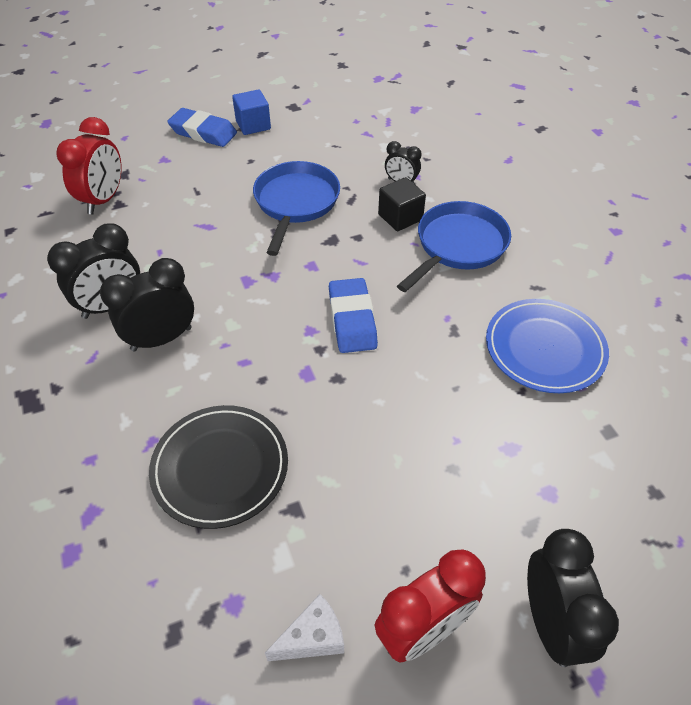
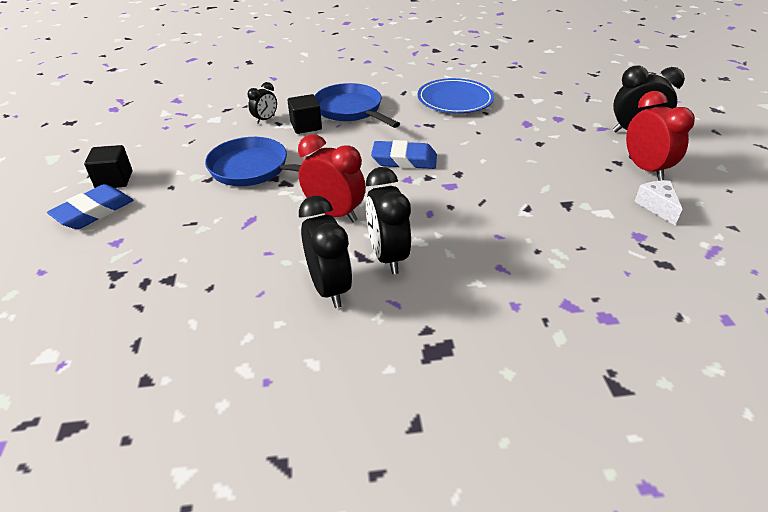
camera: 75 degrees left, 10 degrees down
red clock [56,117,122,215] -> red clock moved to [298,134,366,222]
black plate [149,405,288,529] -> none
blue cube [232,89,271,135] -> black cube [84,145,132,188]

